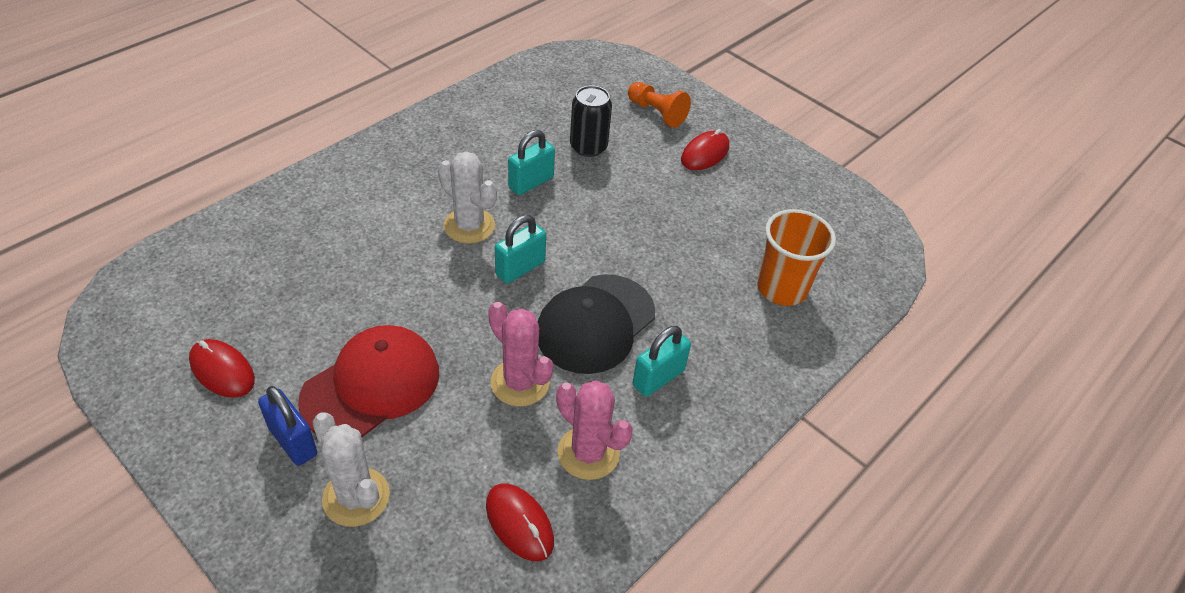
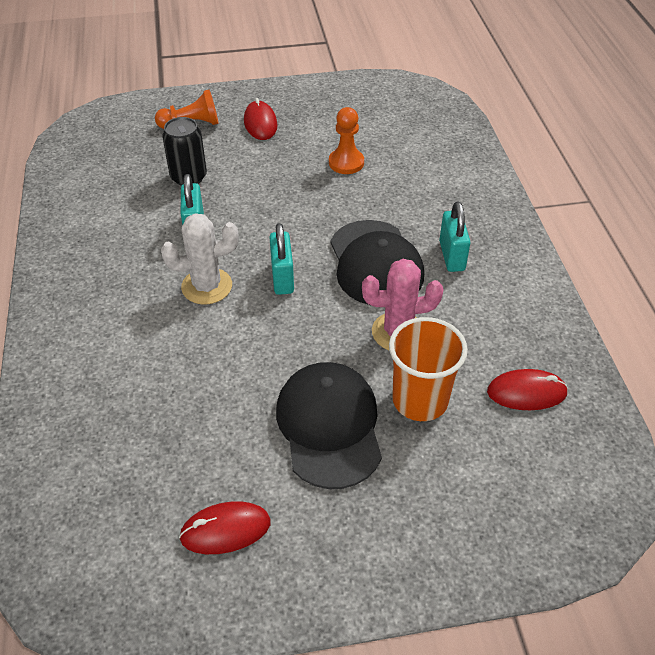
camera: 50 degrees left, 0 degrees up
blue padlock [258,386,317,466] -> none
red cap [298,325,439,437] -> black cap [276,362,382,489]
white cactus [313,412,390,527] -> none
pink cactus [556,380,633,480] -> none
orange cup [757,209,836,306] -> orange cup moved to [389,317,468,421]
none -> orange pawn [329,107,364,174]

